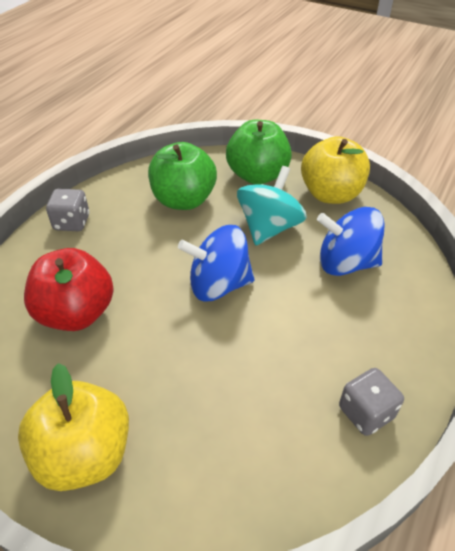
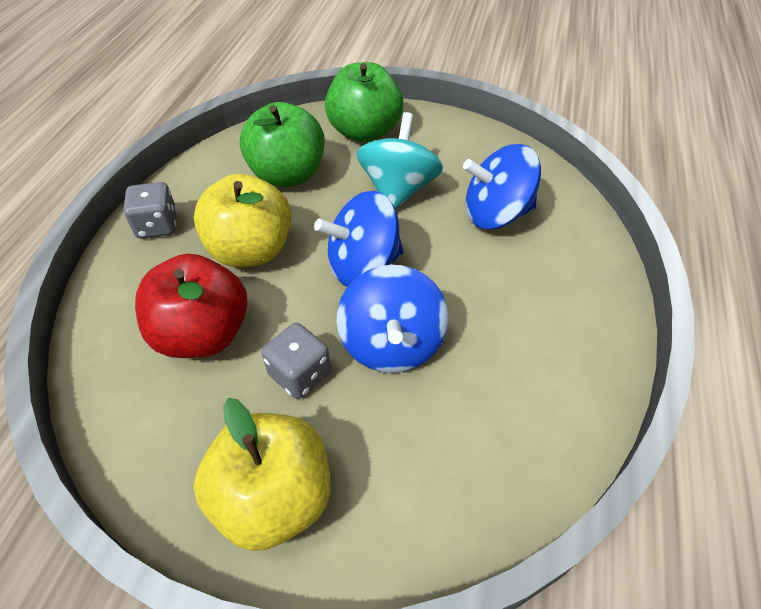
camera: 15 degrees left, 5 degrees up
yellow apple [301,136,370,204] -> yellow apple moved to [194,174,292,267]
grey dice [339,368,404,436] -> grey dice moved to [262,323,331,399]
none -> blue spinning top [336,265,448,373]

